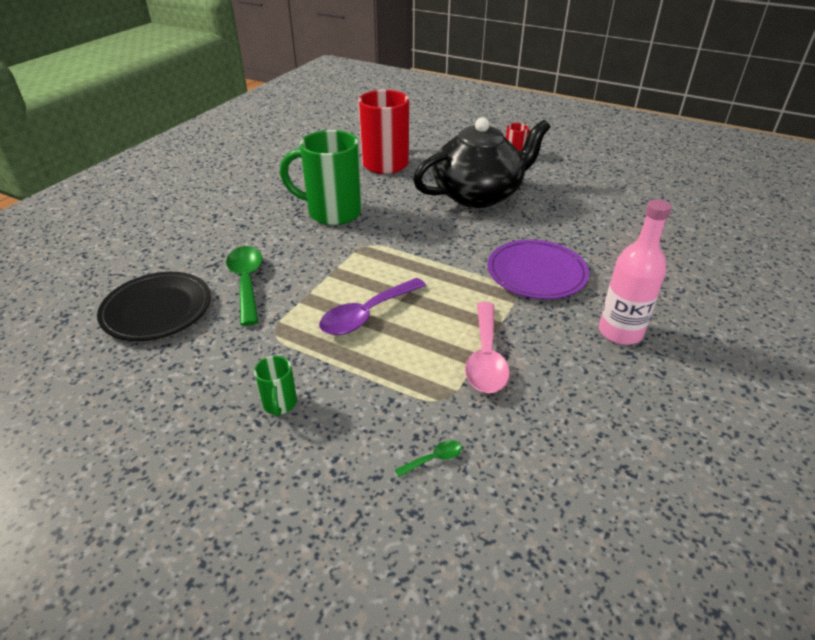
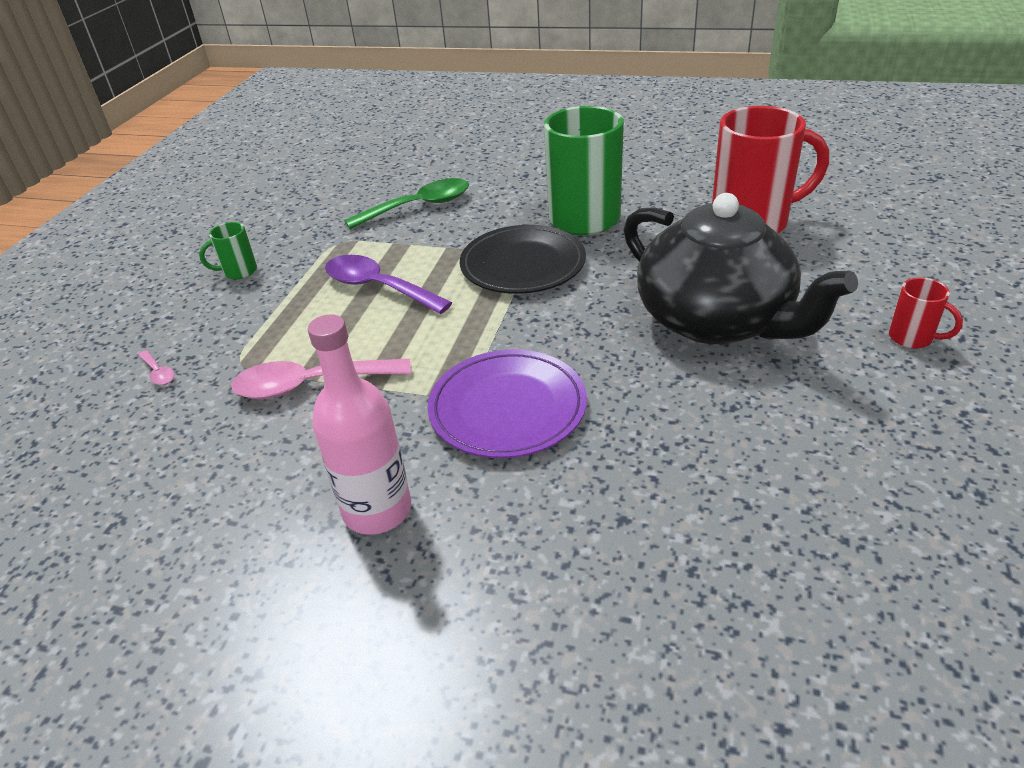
camera: 80 degrees right, 0 degrees up
black plate [97,272,211,341] -> black plate moved to [460,225,586,294]
green spoon [395,440,462,477] -> pink spoon [138,350,174,385]

